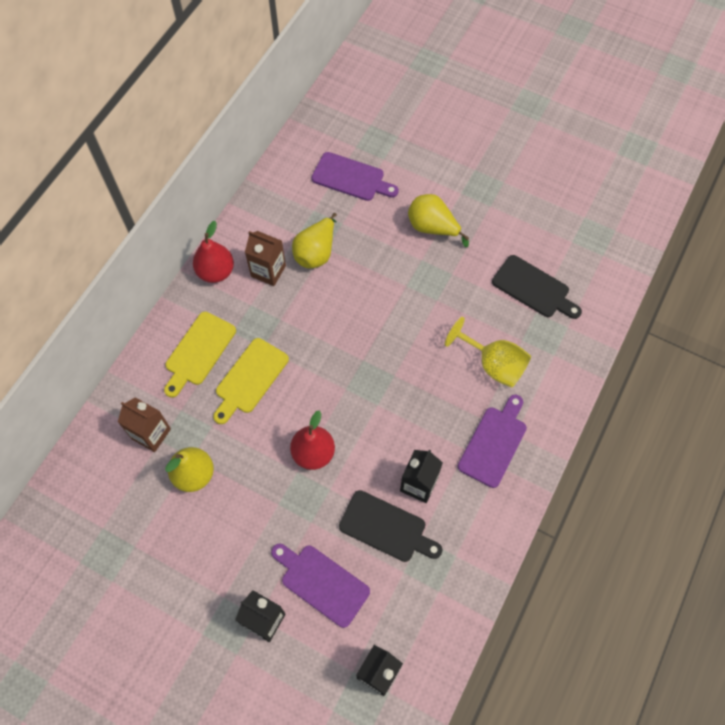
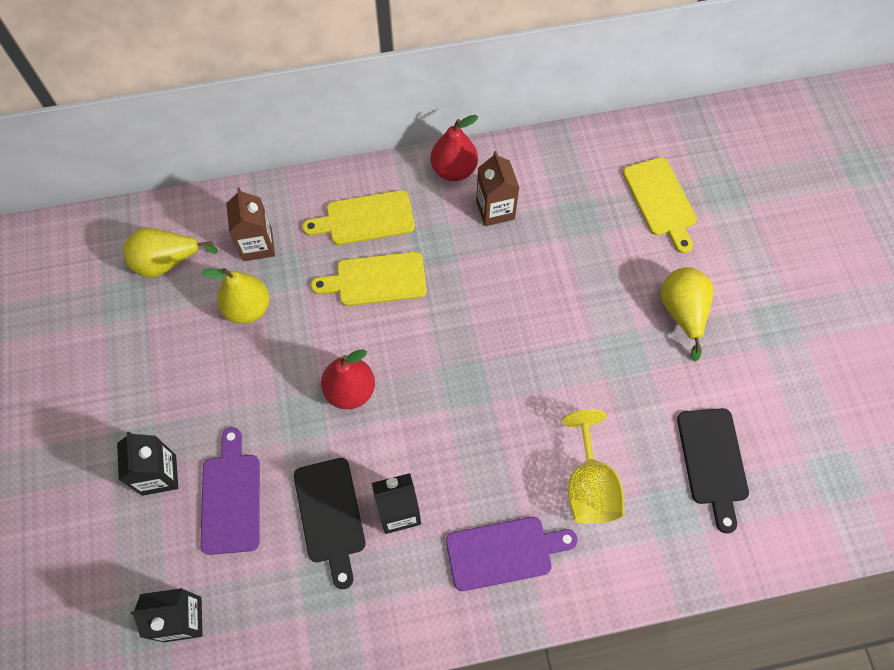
camera: 50 degrees right, 0 degrees up
yellow pear [292,213,337,268] -> yellow pear moved to [123,227,218,278]
purple cutting board [312,152,399,201] -> yellow cutting board [623,157,697,254]

